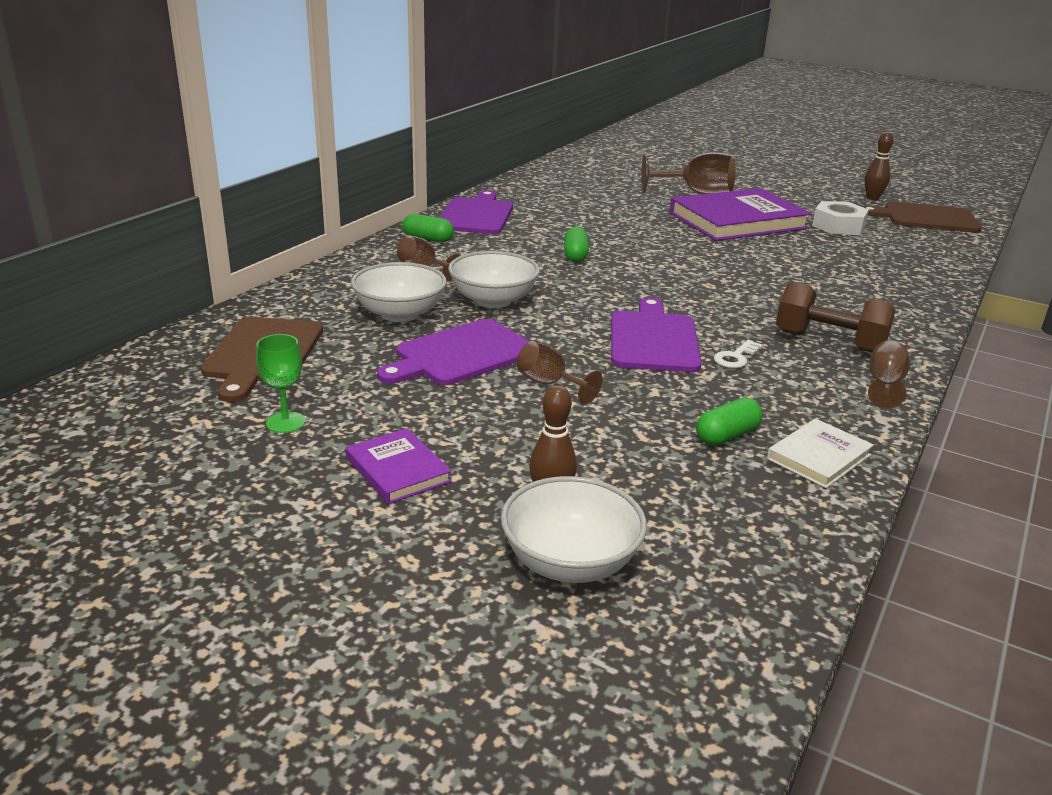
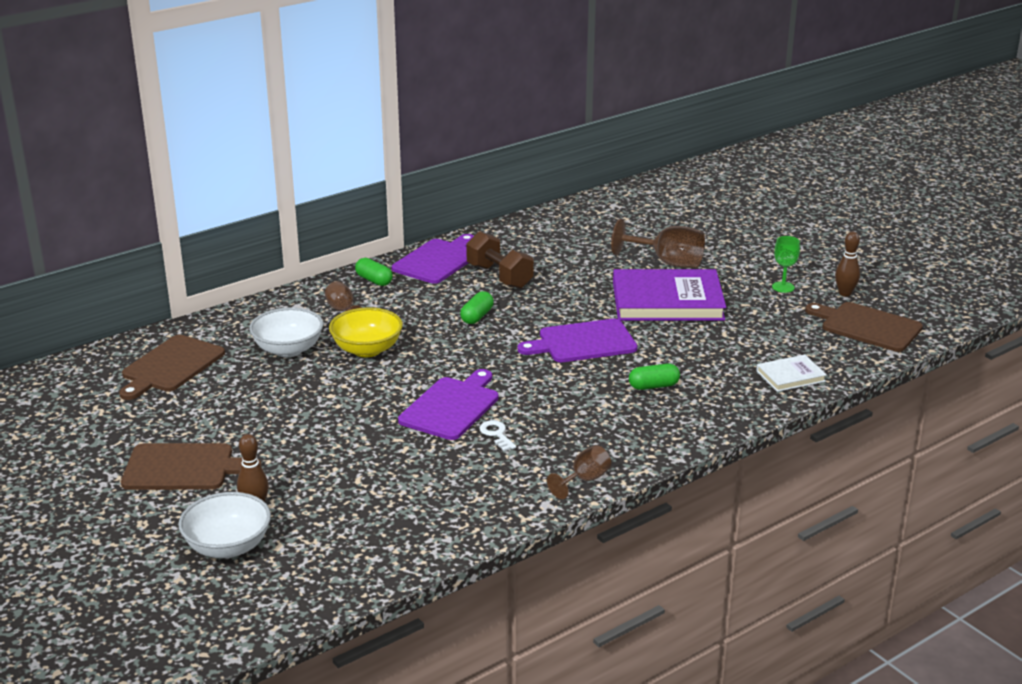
camera: 25 degrees right, 0 degrees up
green goblet [256,334,306,433] -> green goblet moved to [772,236,800,293]
purple book [346,428,452,504] -> brown cutting board [121,443,262,490]
purple cutting board [377,319,529,385] -> purple cutting board moved to [518,319,637,362]
white bowl [448,251,540,308] -> yellow bowl [329,307,403,357]
brown goblet [517,340,603,405] -> none
green capsule [696,398,763,445] -> green capsule moved to [629,364,680,390]
white key [714,340,763,368] -> white key turned 90 degrees clockwise [479,420,516,451]
white book [767,419,874,488] -> white book moved to [756,355,827,392]
brown dumbbell [776,281,895,352] -> brown dumbbell moved to [466,231,534,289]
white nut [812,201,869,235] -> none

